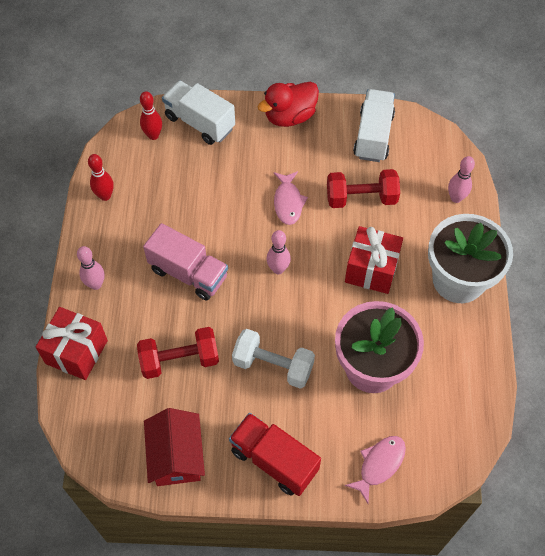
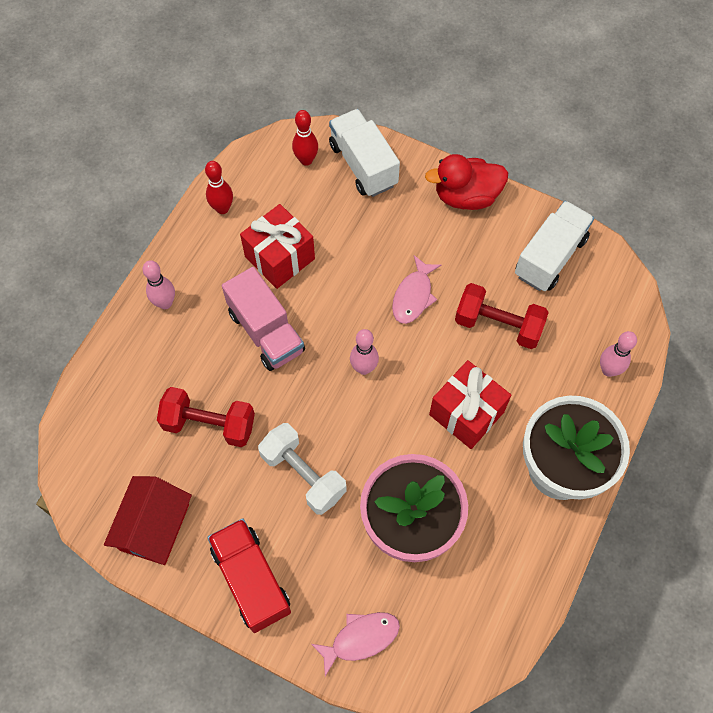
camera: 25 degrees right, 5 degrees up
red gift [36,307,108,380] -> red gift moved to [240,204,315,289]

